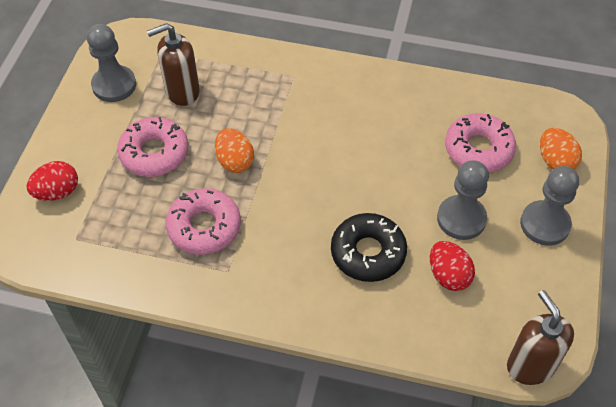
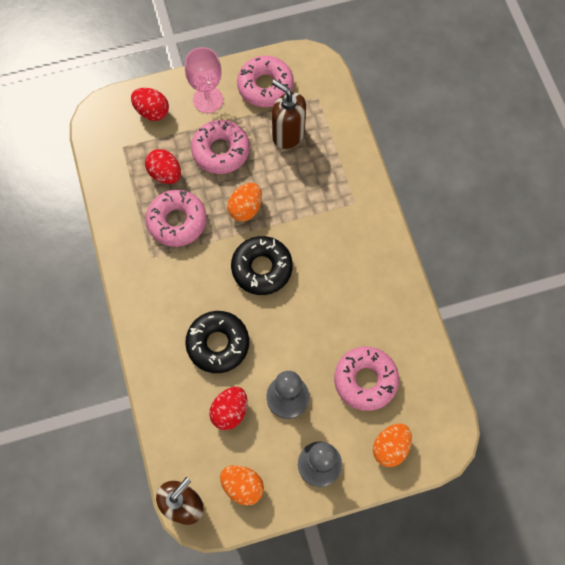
camera: 60 degrees right, 15 degrees up
grey pawn [87,24,136,102] -> pink donut [237,56,294,107]
none -> red egg [145,149,181,184]
none -> pink goblet [185,47,223,113]
none -> orange egg [220,465,264,506]
none -> black donut [231,236,293,295]

